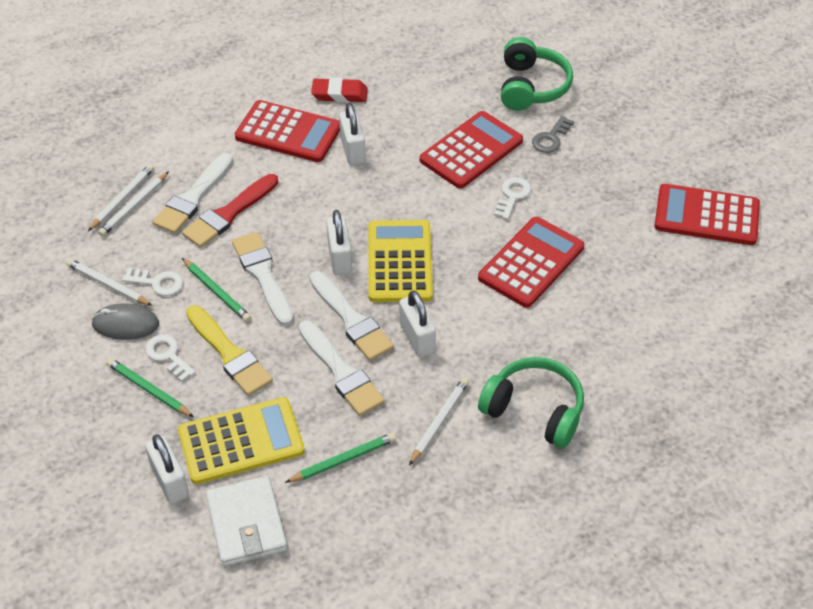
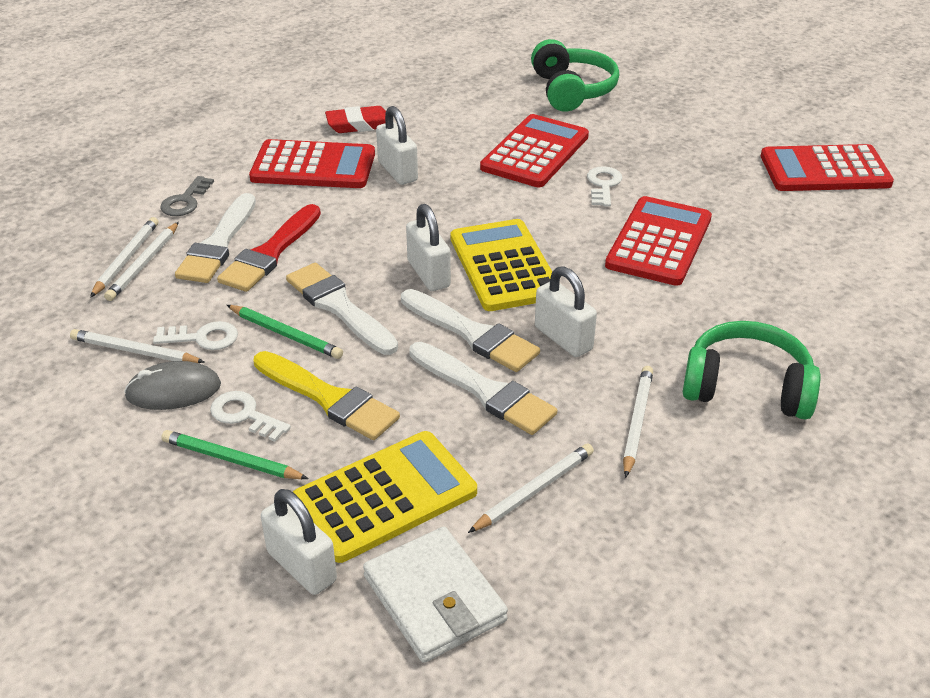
camera: 15 degrees left, 10 degrees down
green pencil [285,433,396,483] -> white pencil [468,443,594,533]
grey key [532,116,574,153] -> grey key moved to [160,176,214,216]

